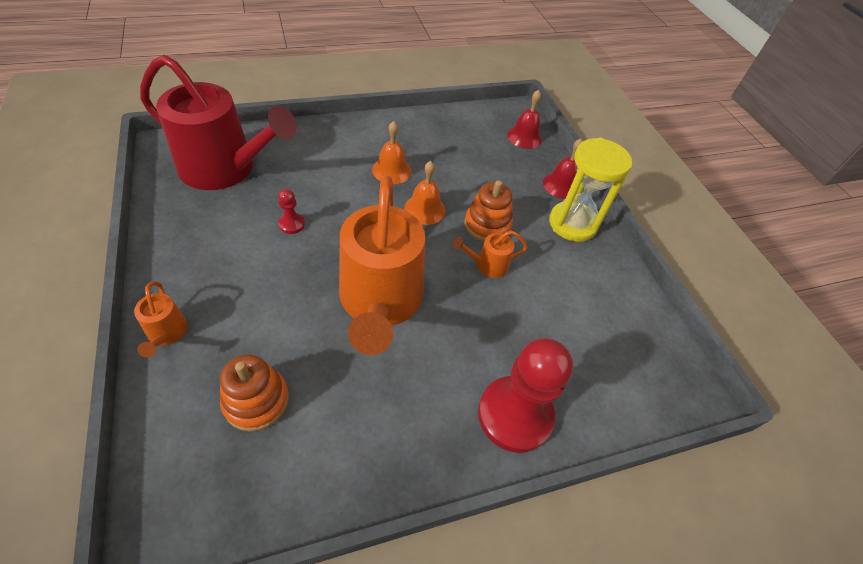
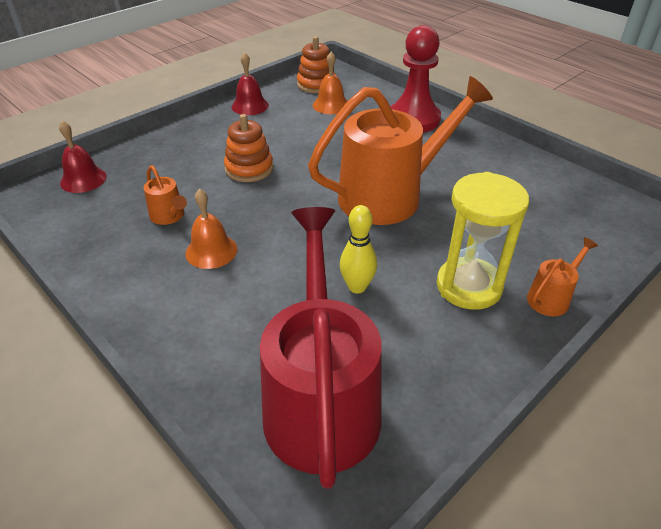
camera: 110 degrees left, 10 degrees down
orange stacking toy [220,354,289,432] -> orange stacking toy moved to [297,36,336,93]
red pawn [278,189,305,234] -> yellow bowling pin [340,205,377,294]
orange bell [404,161,446,225] -> orange bell moved to [313,52,347,114]
orange watering can [453,230,528,278] -> orange watering can moved to [144,165,187,225]
red bell [543,139,583,199] -> red bell moved to [231,52,269,115]
yellow hourglass [549,138,632,242] -> yellow hourglass moved to [436,172,529,310]

